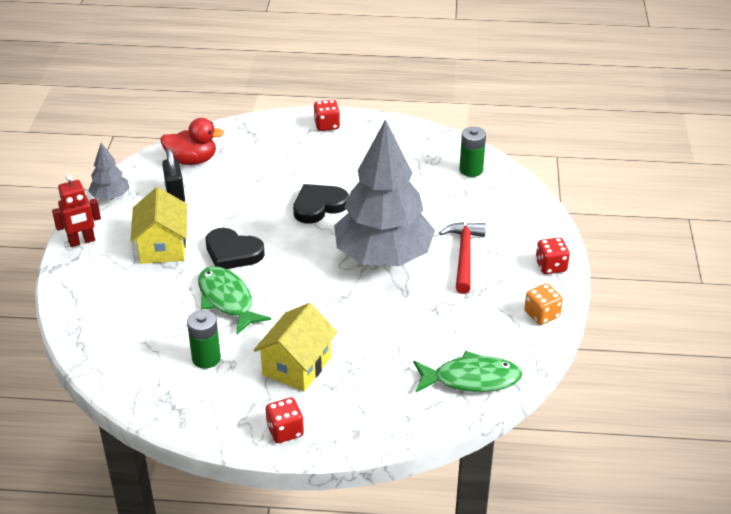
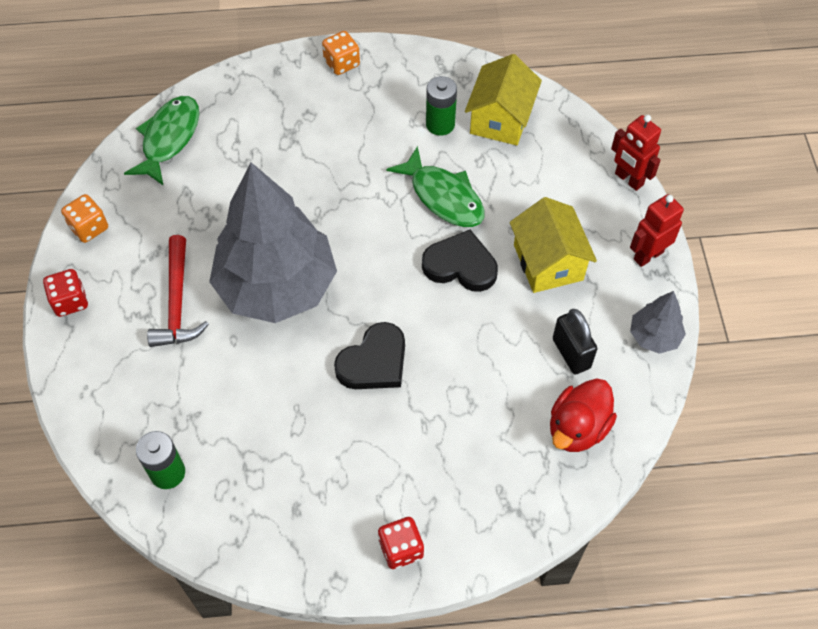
camera: 170 degrees right, 20 degrees up
red duck [160,118,224,165] -> red duck turned 45 degrees counterclockwise [550,378,617,452]
yellow house [253,303,338,391] -> yellow house moved to [465,54,542,145]
red dice [265,397,304,443] -> orange dice [322,31,360,75]
green fish [413,350,522,392] -> green fish turned 120 degrees clockwise [124,96,199,186]
none -> red robot [611,115,661,191]

